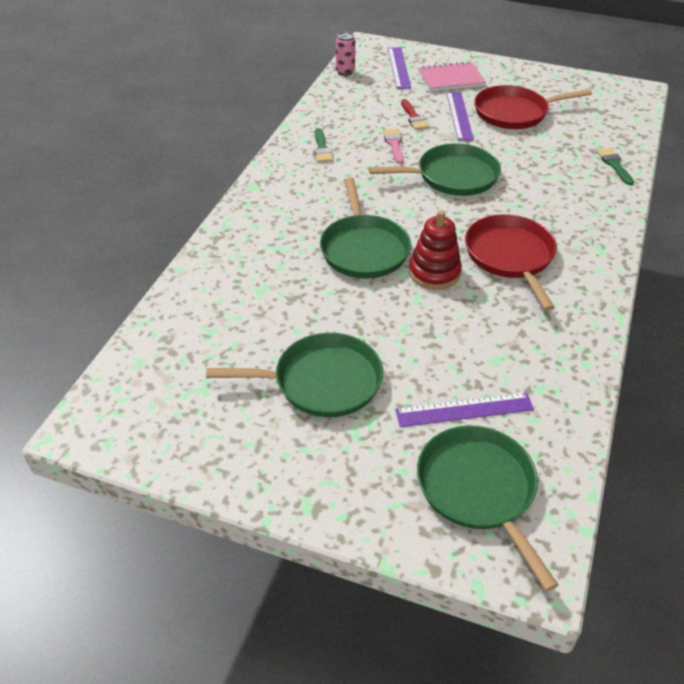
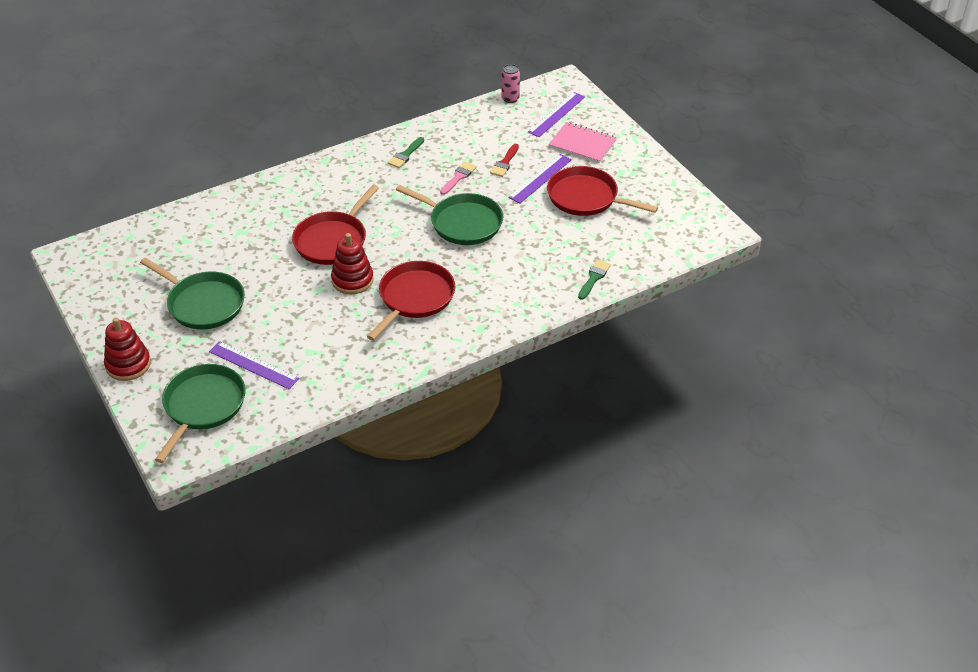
camera: 40 degrees right, 0 degrees up
green pan [320,177,411,278] -> red pan [292,185,379,265]
none -> red stacking toy [104,317,151,381]

